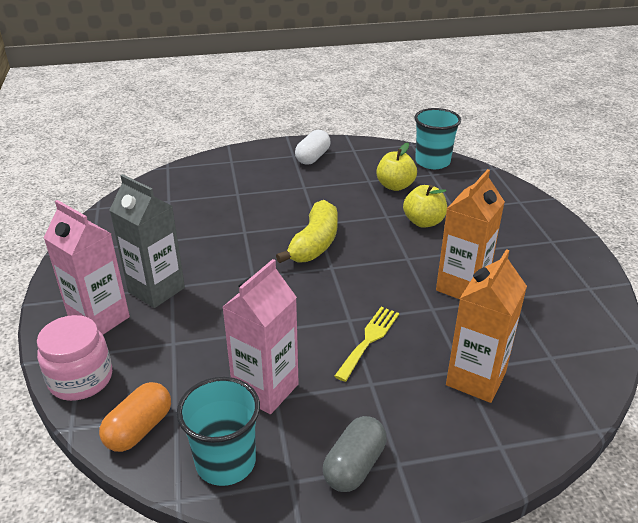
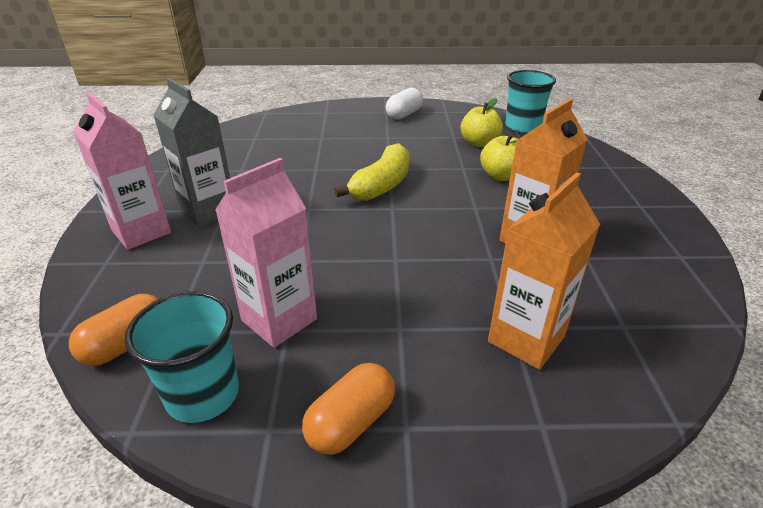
camera: 10 degrees right, 0 degrees up
pink jar [37,315,112,401] -> none
grey capsule [323,416,387,492] -> orange capsule [302,363,395,455]
yellow fork [334,307,399,382] -> none

